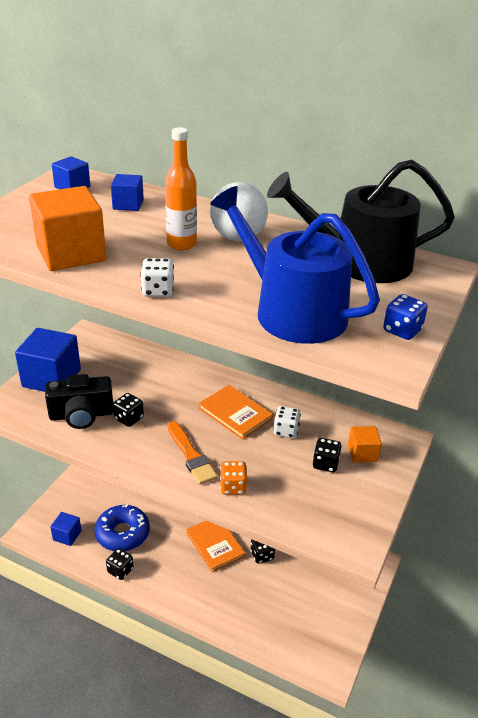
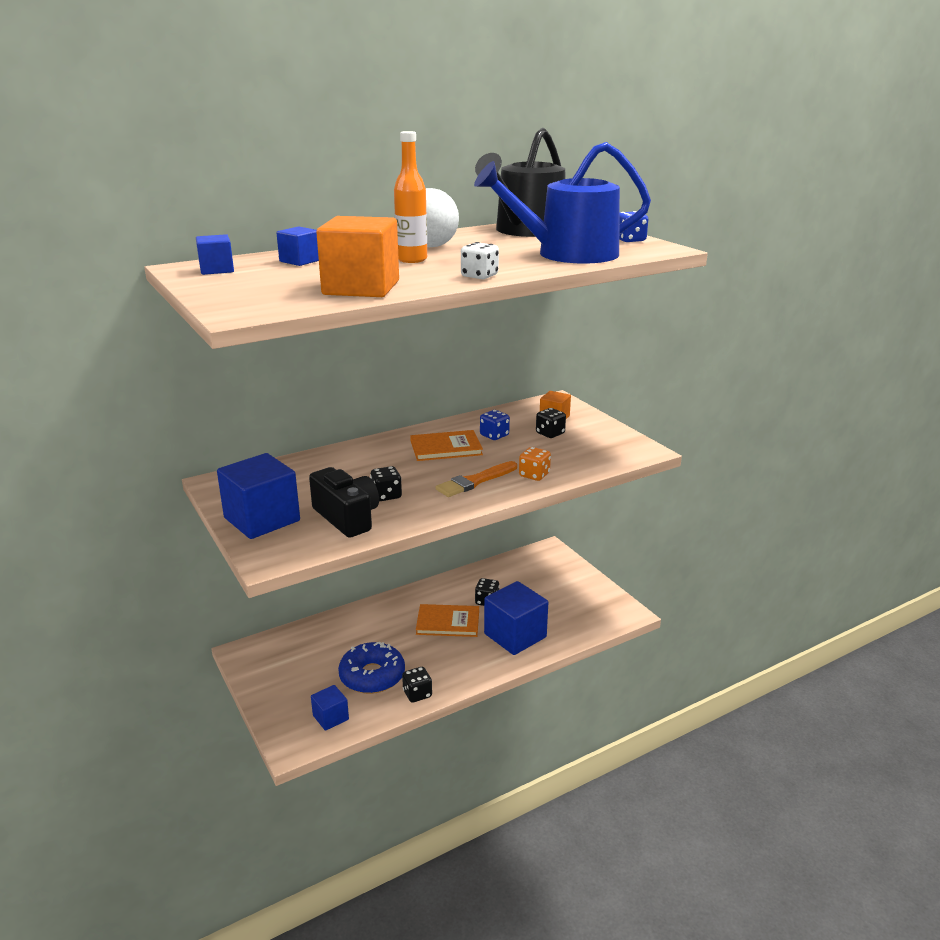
camera: 55 degrees left, 10 degrees down
black camera [45,374,113,429] -> black camera turned 60 degrees counterclockwise [309,467,379,538]
orange brush [168,421,218,485] -> orange brush turned 135 degrees clockwise [436,461,517,497]
white dice [273,406,301,438] -> blue dice [480,410,510,440]
none -> blue cube [484,581,548,655]

